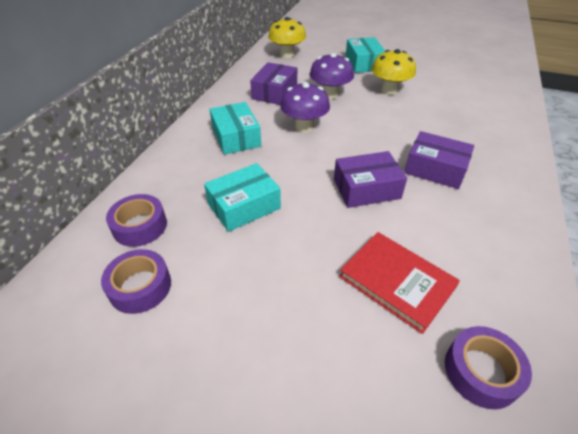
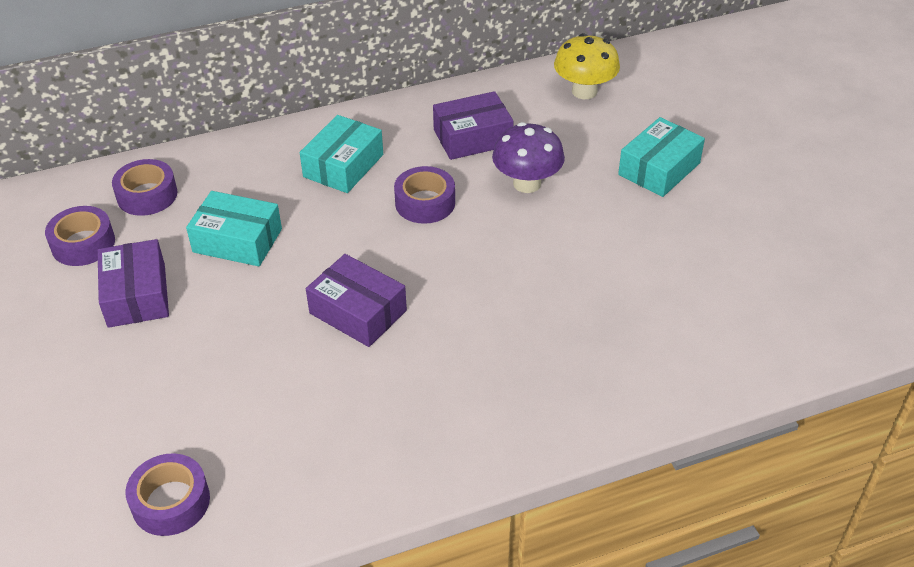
camera: 50 degrees right, 0 degrees up
purple mushroom [280,82,330,132] -> purple tape [394,166,455,224]
red book [339,232,460,334] -> none
yellow mushroom [371,49,416,95] -> none
purple box [404,131,474,189] -> purple box moved to [97,239,169,328]

